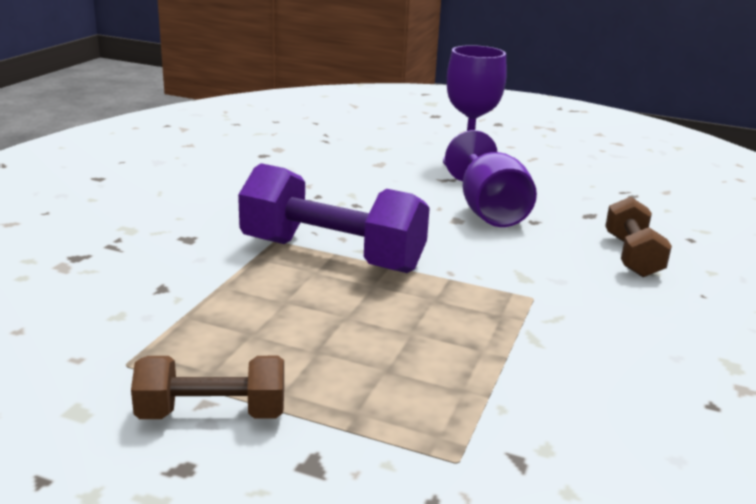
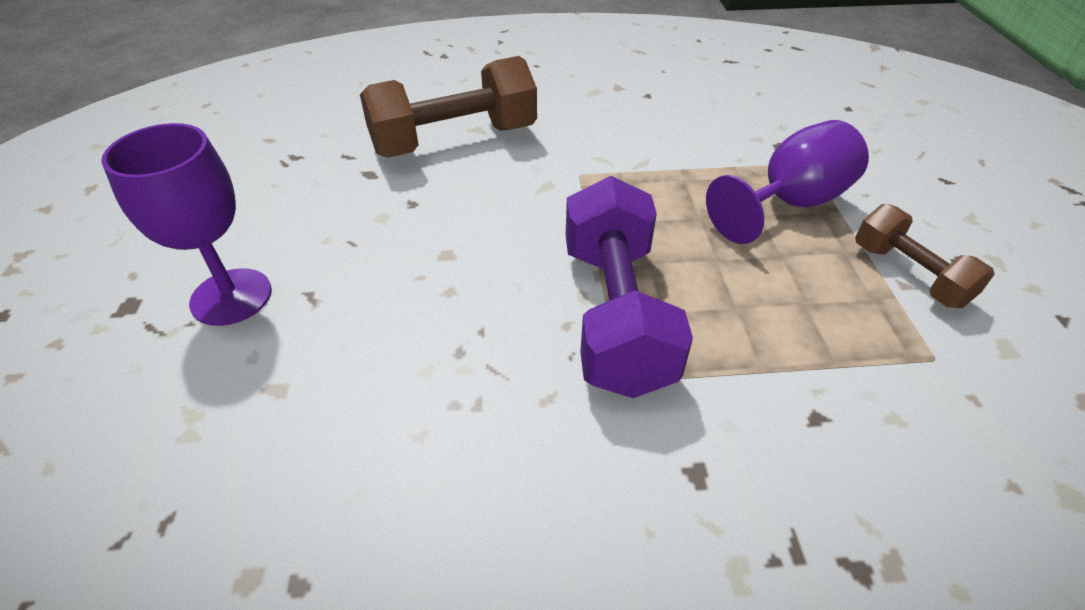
camera: 115 degrees left, 20 degrees up
purple goblet [445,130,537,227] -> purple goblet moved to [706,120,869,244]
brown dumbbell [605,197,672,277] -> brown dumbbell [360,56,537,157], size x1.73

